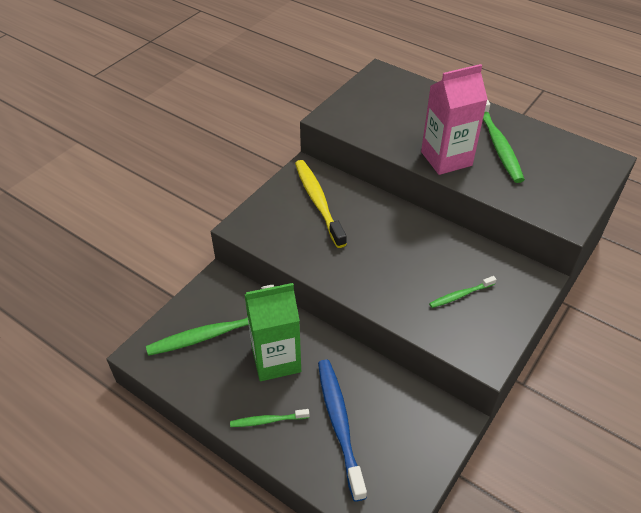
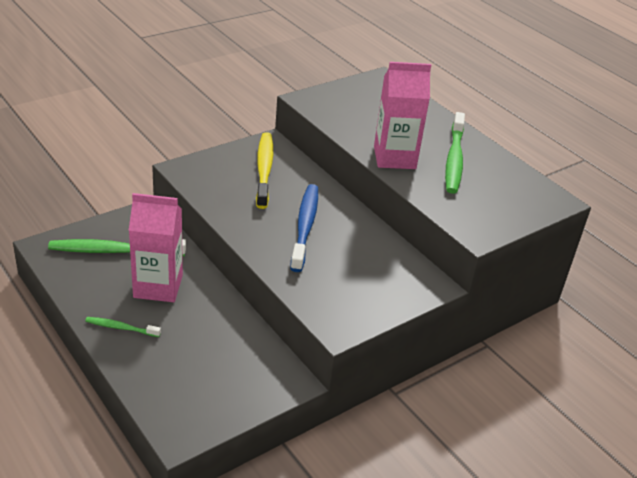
camera: 15 degrees right, 10 degrees down
green carton [244,283,301,381] -> pink carton [129,193,183,302]
blue toothbrush [318,360,367,502] -> blue toothbrush moved to [290,184,318,272]
green toothbrush [429,276,496,308] -> none

